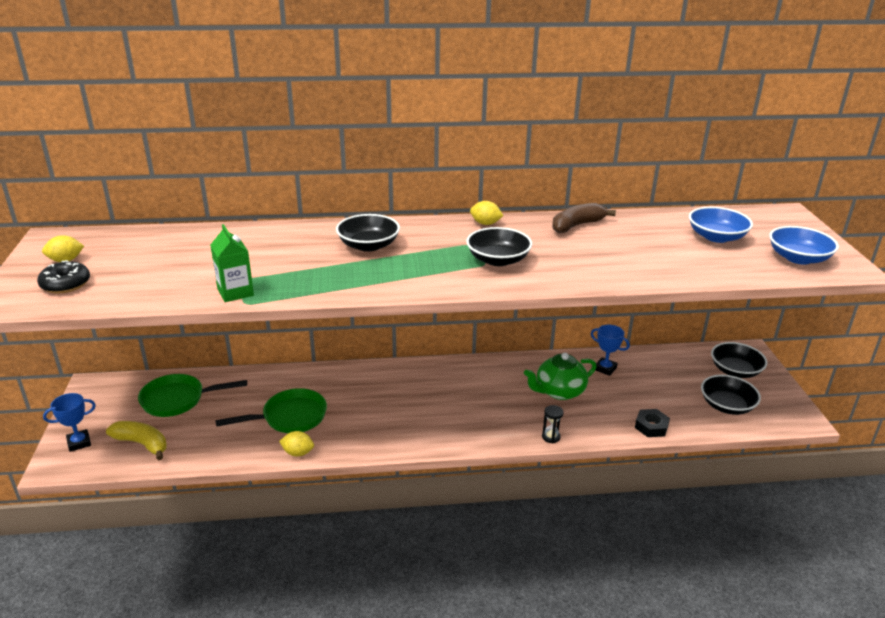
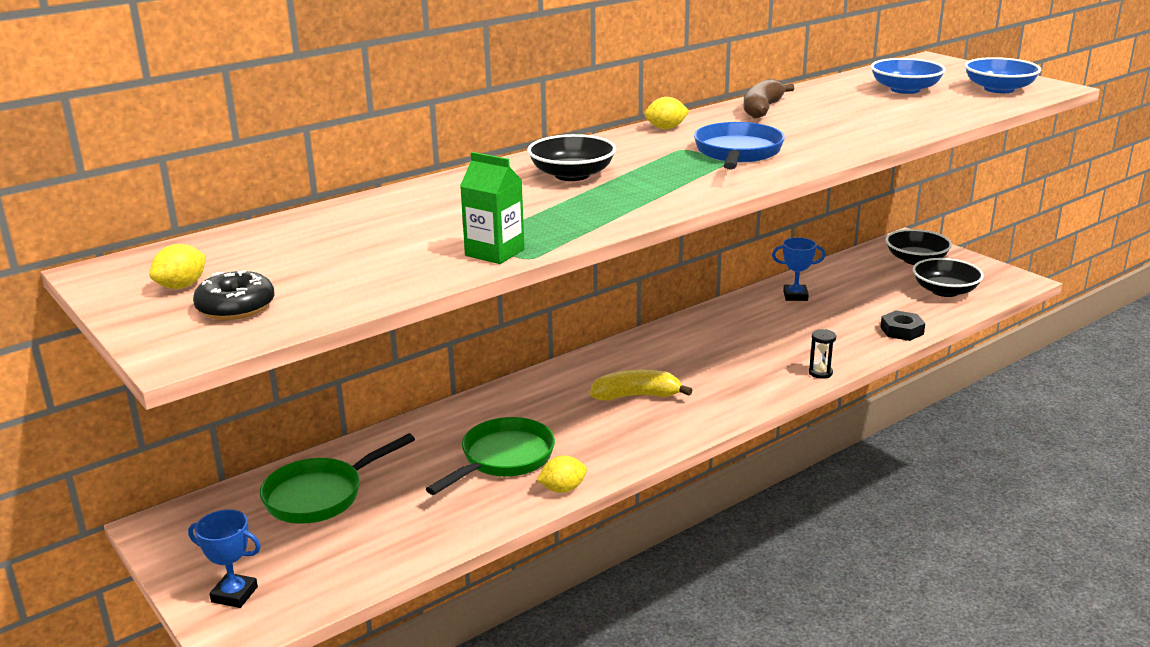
camera: 30 degrees left, 5 degrees down
blue trophy [43,393,96,452] -> blue trophy turned 75 degrees clockwise [188,509,261,608]
yellow banana [106,421,167,461] -> yellow banana moved to [590,370,692,401]
black bowl [466,227,532,266] -> blue pan [694,122,785,169]
green teapot [524,353,597,400] -> none

